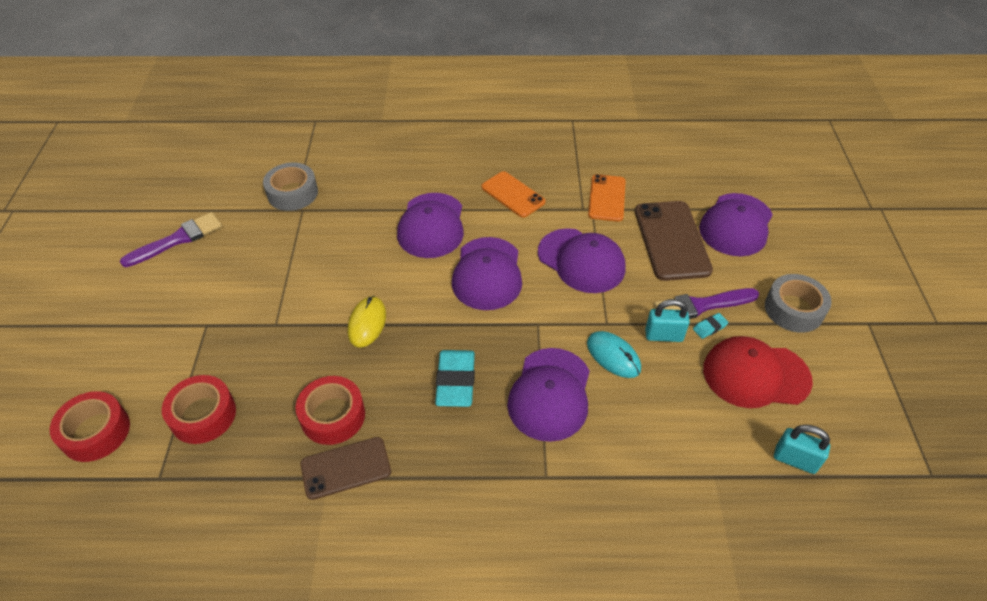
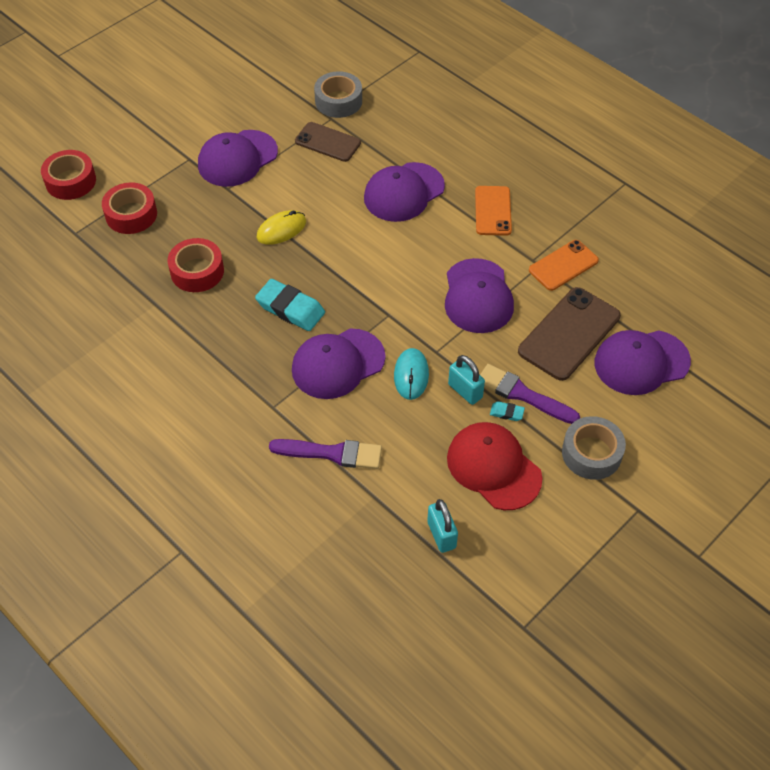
camera: 45 degrees right, 5 degrees up
purple brush [120,212,222,267] -> purple brush moved to [269,439,382,469]
brown phone [300,437,391,500] -> brown phone moved to [295,122,361,162]
turquoise eraser [435,350,475,407] -> turquoise eraser turned 75 degrees clockwise [255,279,325,331]
purple cap [452,237,522,310] -> purple cap moved to [198,130,278,187]

